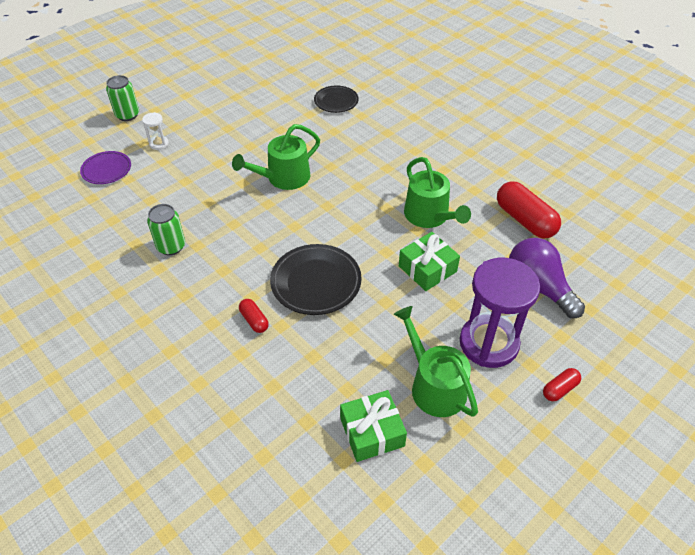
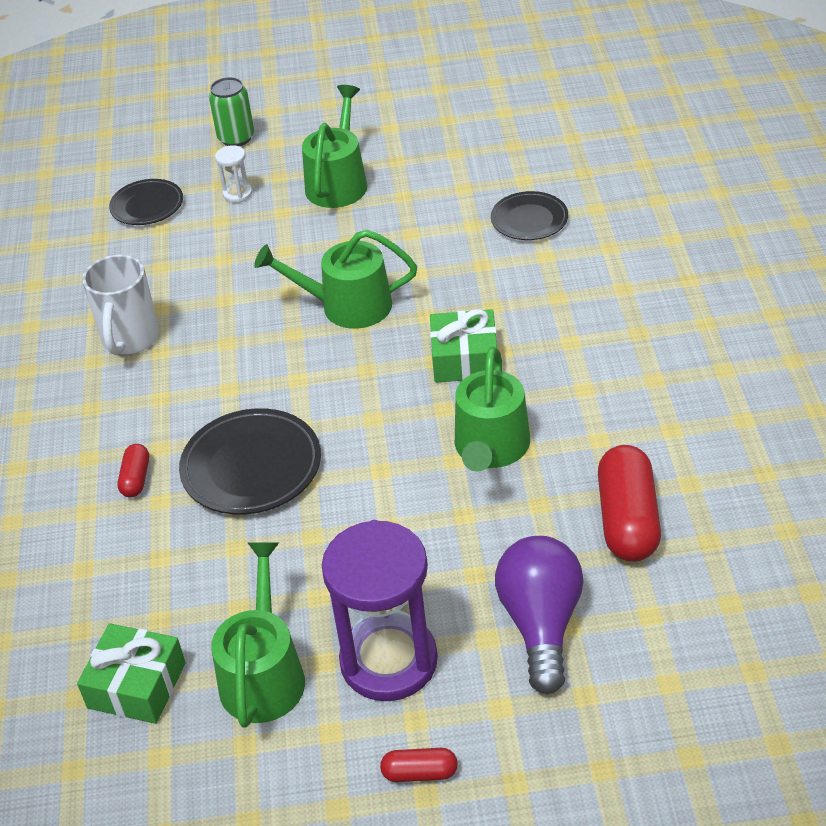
camera: 40 degrees right, 5 degrees down
purple plate [80,151,131,184] -> black plate [109,179,183,225]
green can [147,204,185,255] -> white mug [82,254,159,355]
green gift [399,232,460,291] -> green gift moved to [430,309,497,383]
none -> green watering can [302,85,367,208]

